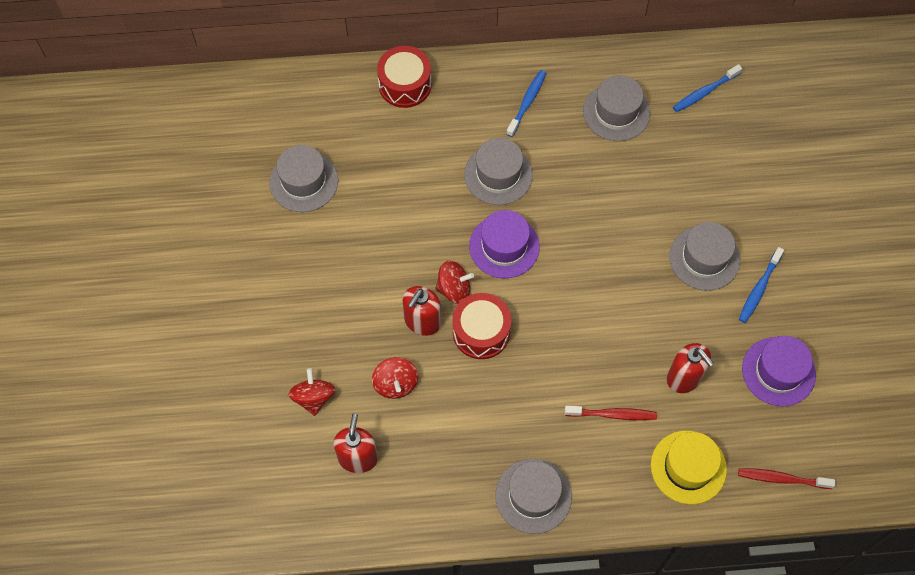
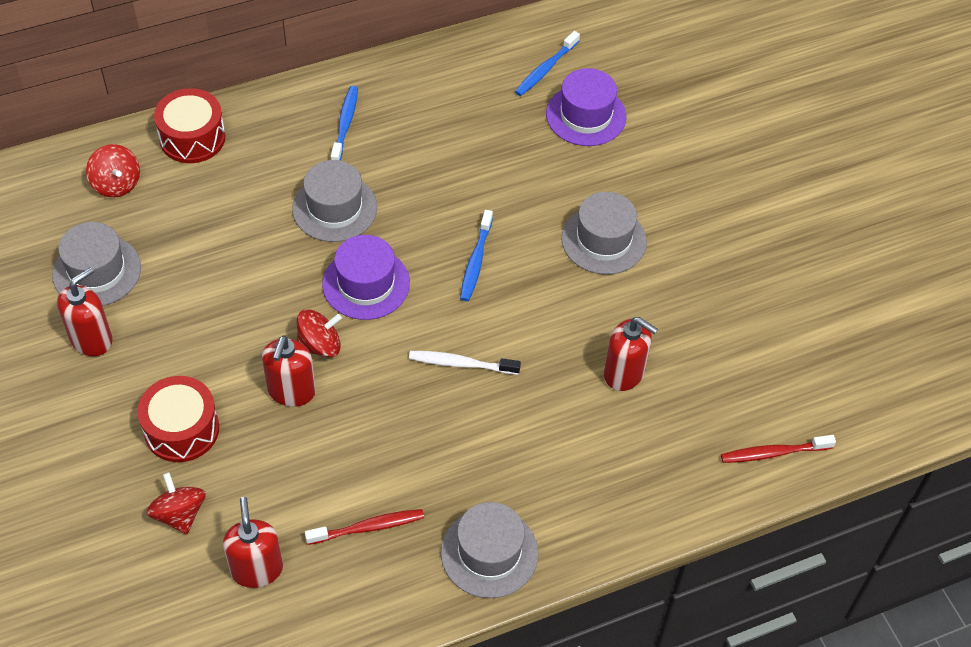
camera: 20 degrees left, 10 degrees down
red spinning top [372,357,418,399] -> red spinning top moved to [86,144,140,198]
red drum [452,293,511,359] -> red drum moved to [137,376,219,462]
red toothbrush [565,406,657,420] -> red toothbrush moved to [305,509,424,545]
grey hat [583,75,650,141] -> none
yellow hat [651,431,727,504] -> none
blue toothbrush [739,247,784,323] -> blue toothbrush moved to [460,210,493,301]
purple hat [742,336,816,407] -> purple hat moved to [546,68,626,146]
none -> red soap dispenser [57,267,113,356]
none -> white toothbrush [409,351,521,375]

